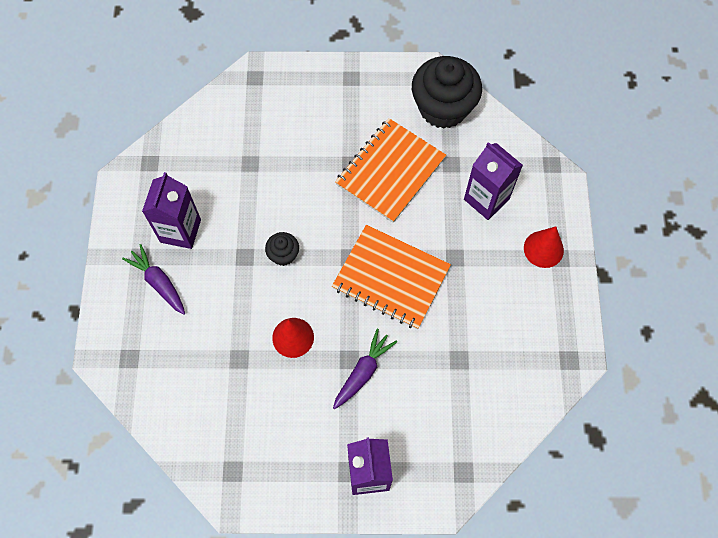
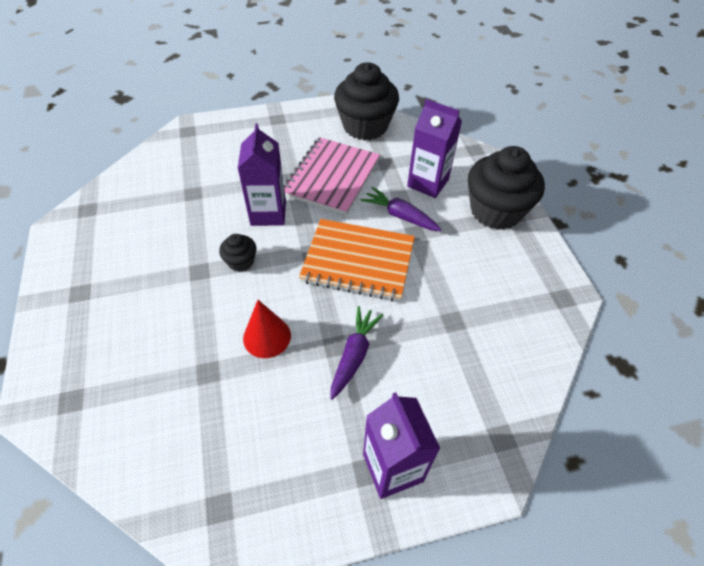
camera: 15 degrees left, 15 degrees down
purple carrot [122,244,185,315] -> purple carrot moved to [361,187,441,231]
purple carton [142,172,201,249] -> purple carton moved to [238,123,286,226]
orange notebook [335,118,446,223] -> pink notebook [284,137,380,215]
red cone [524,226,564,268] -> black cupcake [468,146,545,230]

